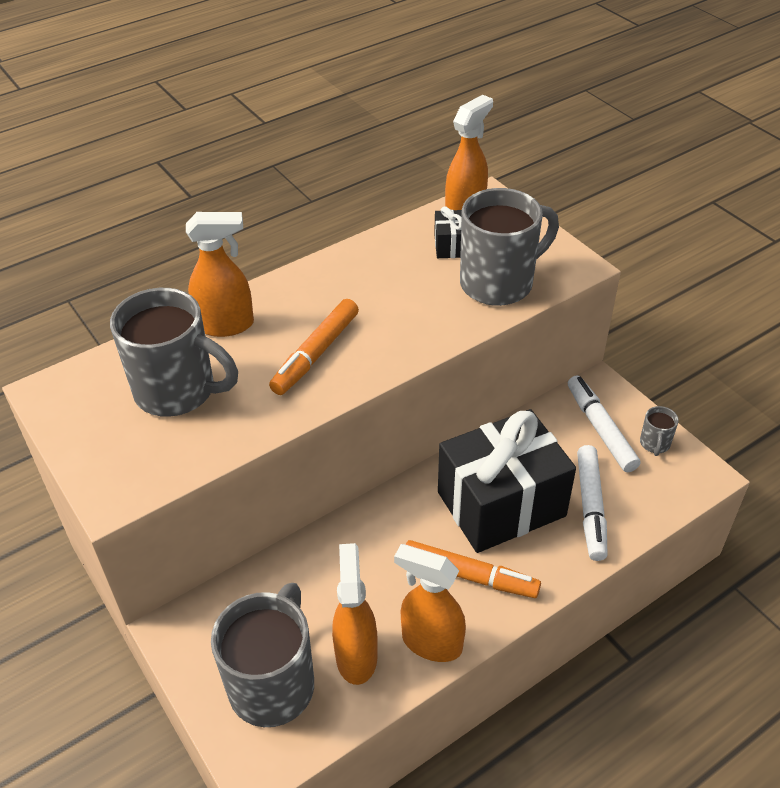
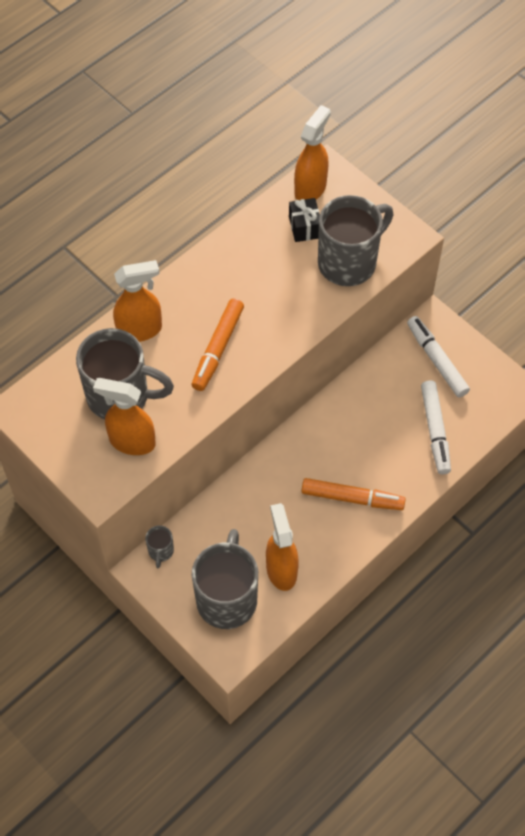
camera: 10 degrees left, 15 degrees up
orange spray bottle [394,544,466,662] -> orange spray bottle moved to [93,378,156,455]
black gift [438,409,576,553] -> none
grey mug [640,406,679,456] -> grey mug moved to [145,525,174,568]

